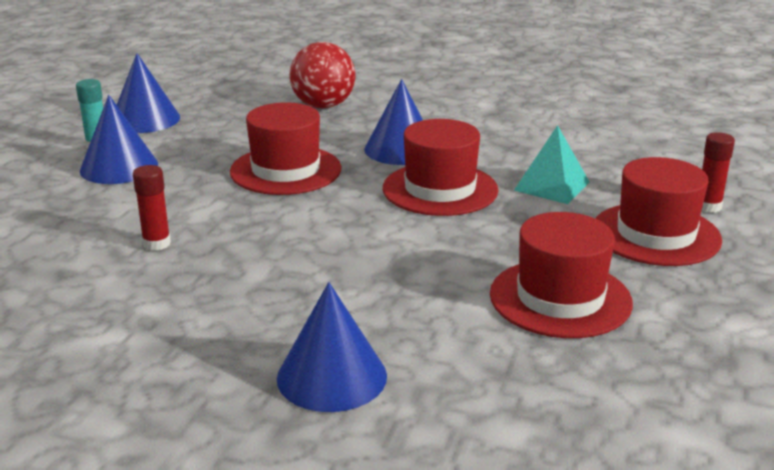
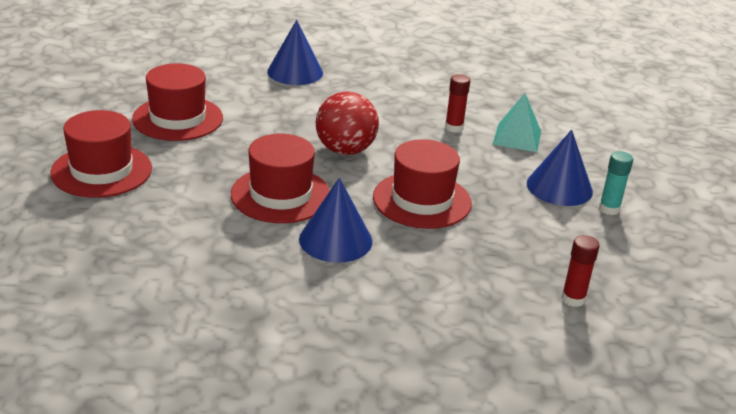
camera: 160 degrees right, 5 degrees up
blue cone [117,53,180,133] -> none
red ball [289,42,355,109] -> red ball moved to [316,91,379,155]
turquoise pyramid [514,125,589,204] -> turquoise pyramid moved to [493,93,541,152]
red glue stick [702,132,735,213] -> red glue stick moved to [561,235,600,307]

